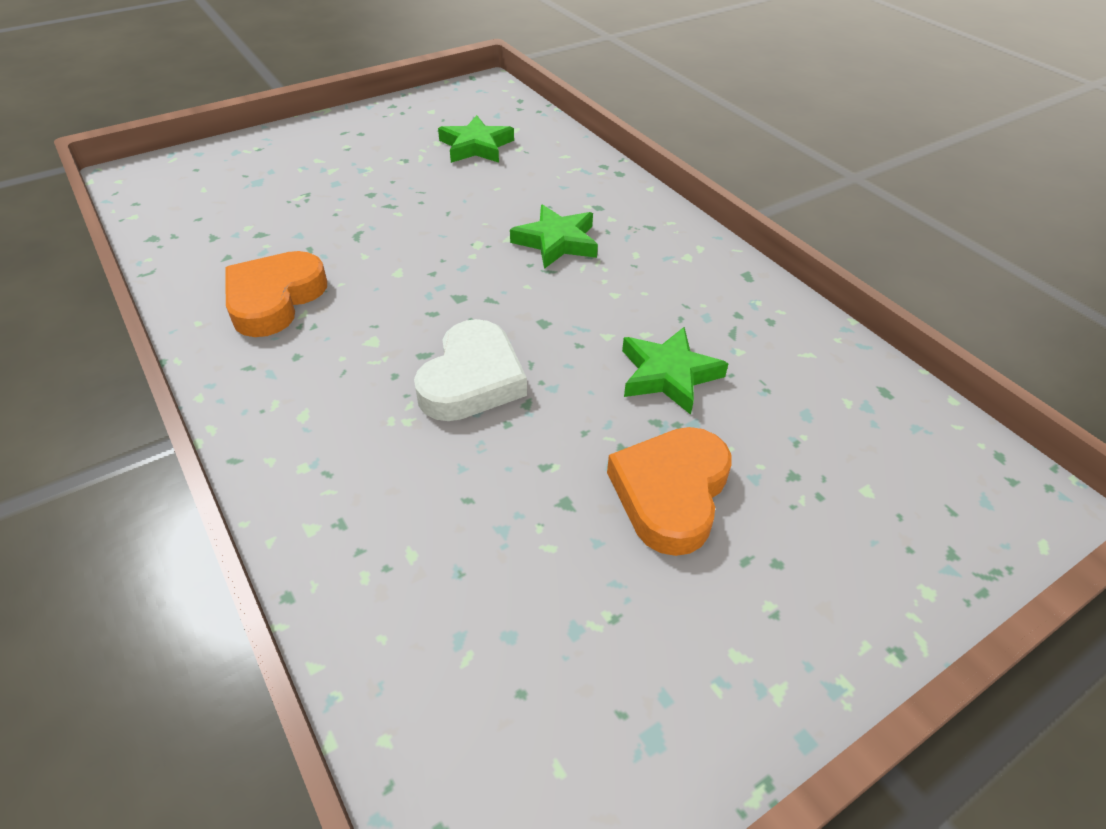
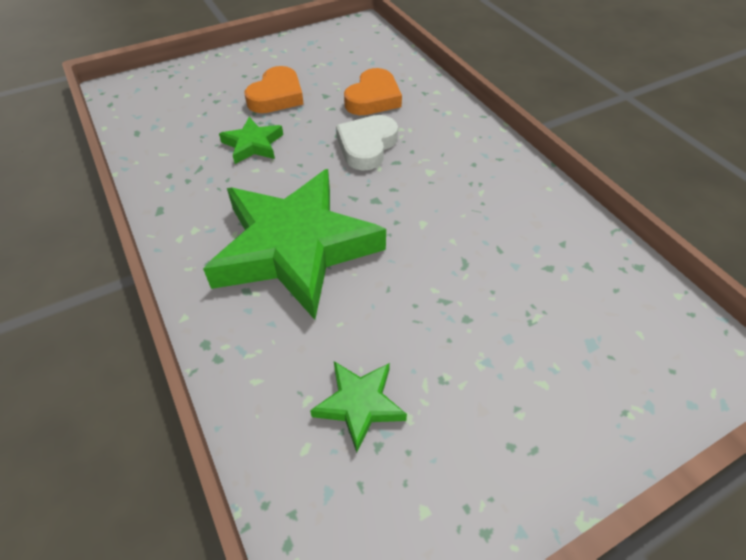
camera: 175 degrees left, 5 degrees up
orange heart [225,251,327,337] -> orange heart moved to [344,68,402,115]
green star [510,204,598,269] -> green star [203,169,386,320], size x2.31

